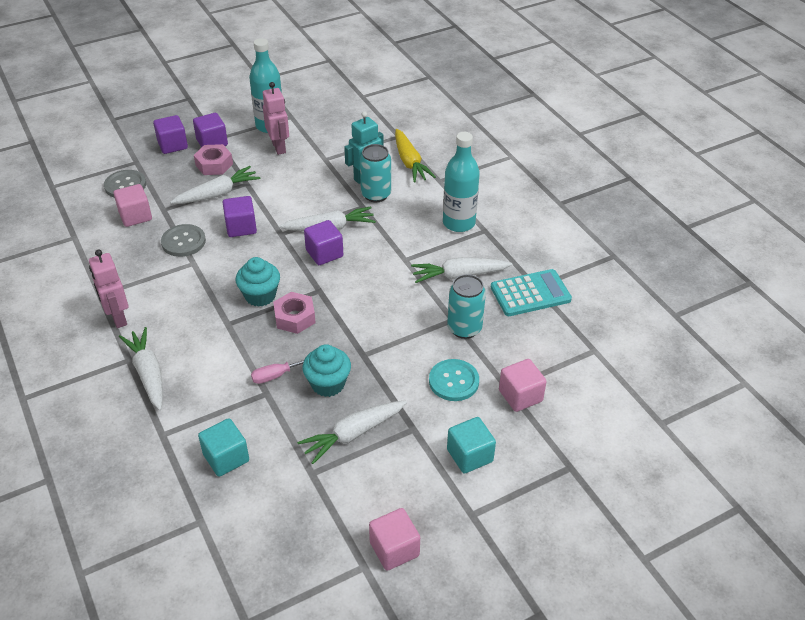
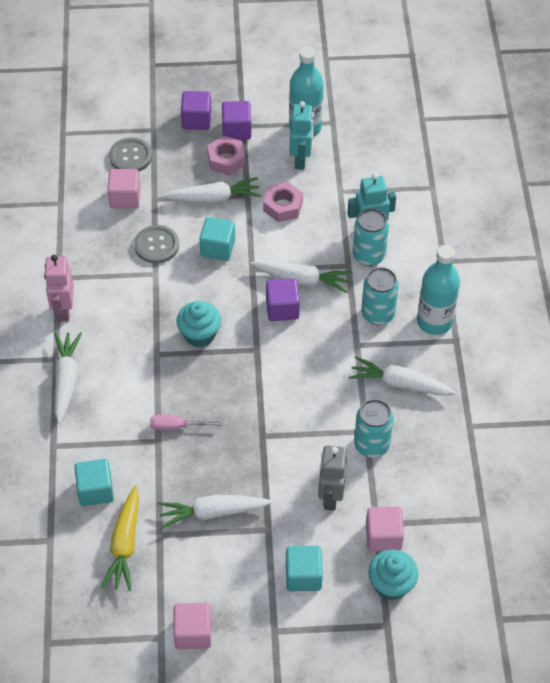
camera: 25 degrees right, 10 degrees up
purple cube [222,196,257,237] -> turquoise cube [199,217,235,261]
pink robot [263,82,289,155] -> turquoise robot [290,101,314,170]
pink nut [273,292,316,334] -> pink nut moved to [263,182,303,222]
turquoise cupcake [302,344,351,397] -> turquoise cupcake moved to [368,549,418,601]
yellow carrot [395,129,436,183] -> yellow carrot moved to [101,486,139,591]
turquoise button [429,359,479,401] -> grey robot [318,445,347,511]
turquoise calculator [491,269,572,316] -> none
none -> turquoise can [361,267,399,325]

